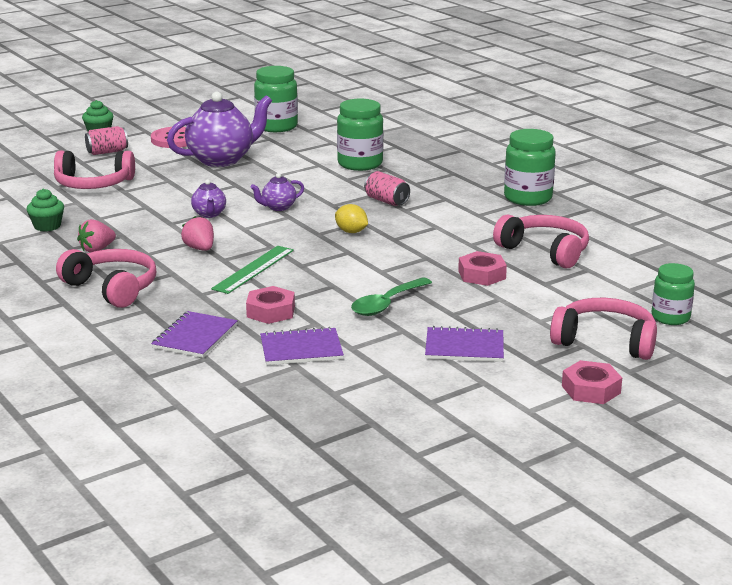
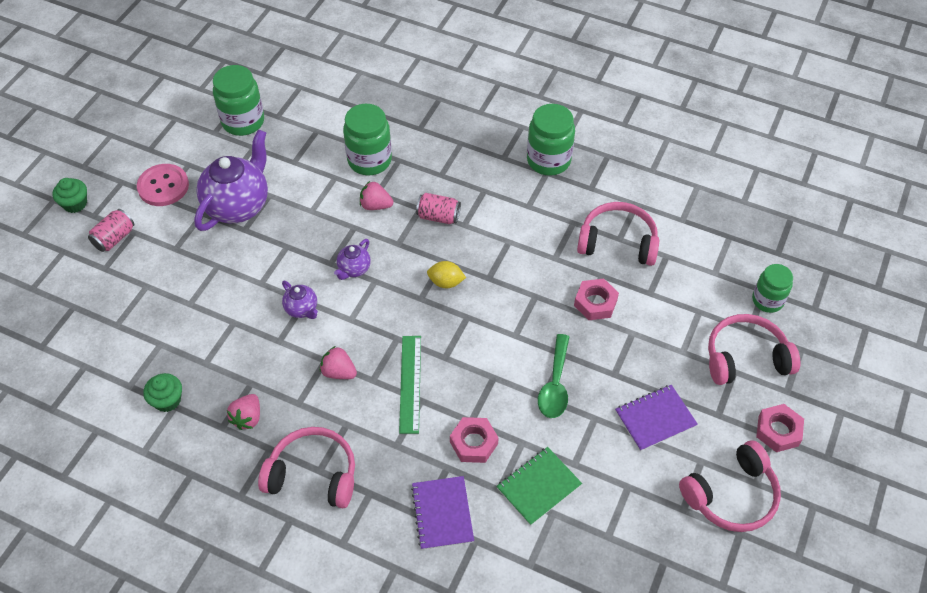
camera: 30 degrees left, 30 degrees up
pink headphones [54,151,135,189] -> pink headphones moved to [679,440,781,532]
purple notebook [260,327,344,365] -> green notebook [496,447,582,526]
none -> pink strawberry [360,181,393,210]

